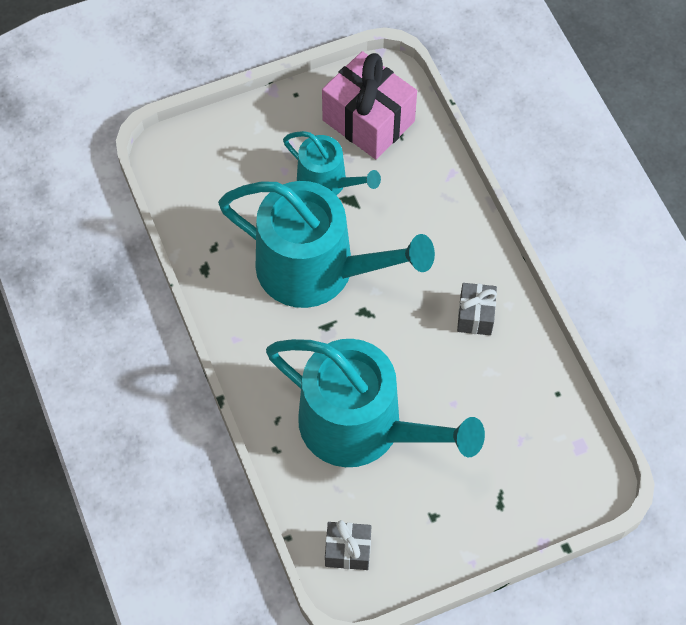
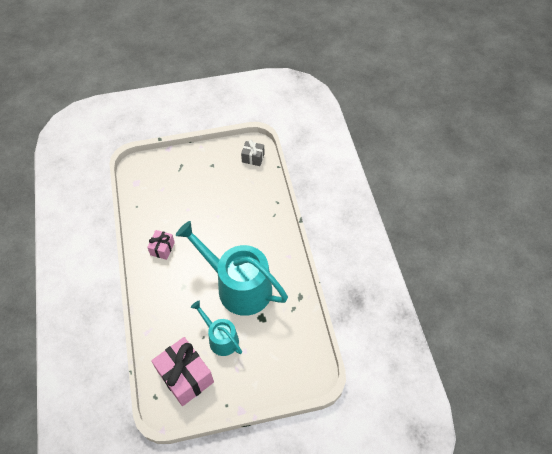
camera: 170 degrees left, 5 degrees down
turquoise watering can [266,339,485,467] -> none
grey gift [457,283,497,335] -> pink gift [147,230,175,260]

